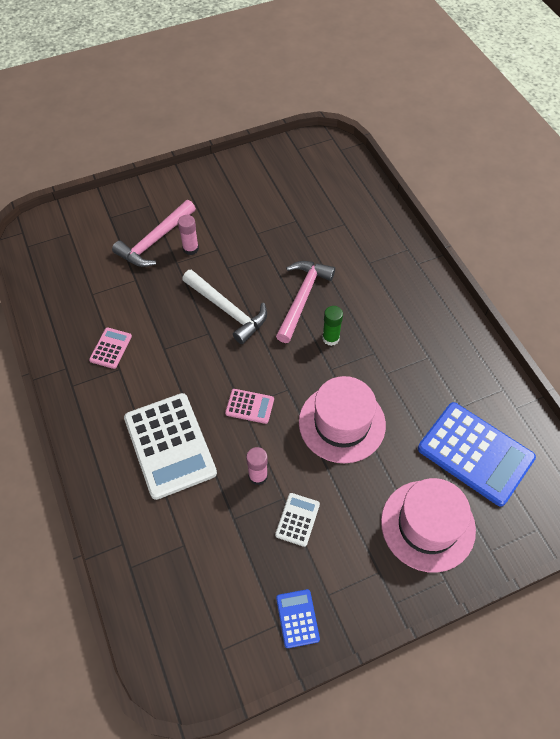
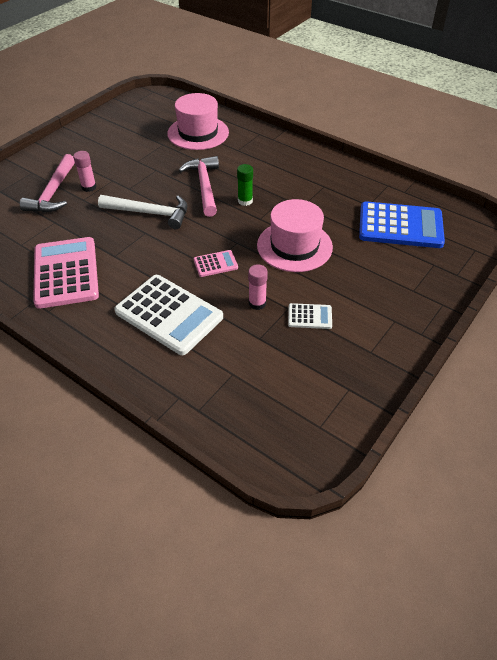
camera: 30 degrees left, 10 degrees down
pink calculator [89,327,132,369] -> pink calculator [33,237,99,309], size x2.16
white calculator [275,493,320,547] -> white calculator turned 105 degrees clockwise [288,303,332,329]
blue calculator [276,589,320,648] -> none
pink hat [381,478,476,573] -> pink hat moved to [167,93,229,150]

